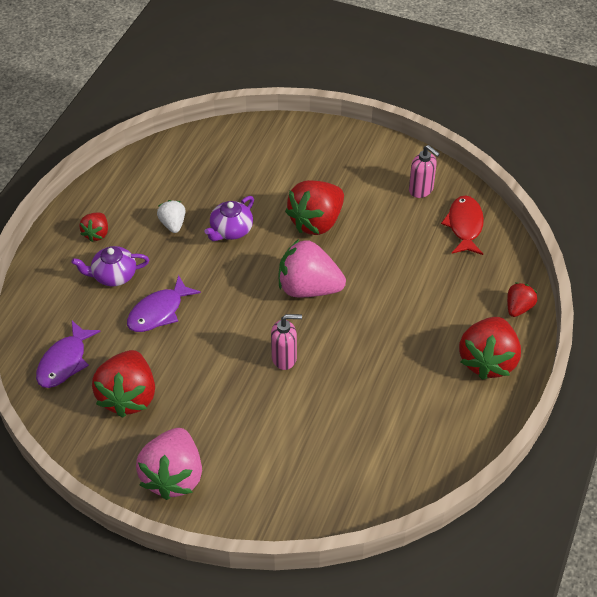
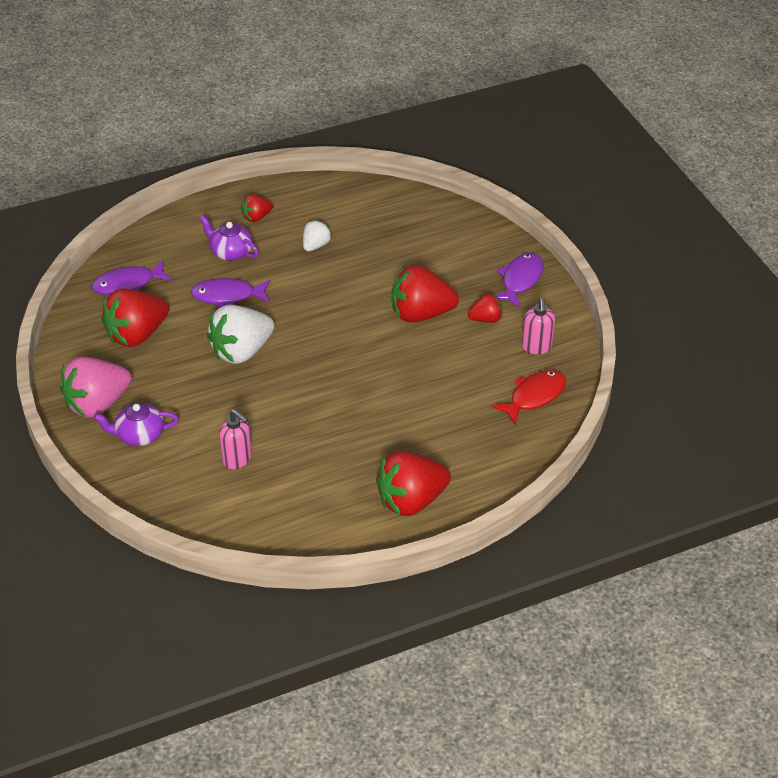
camera: 45 degrees right, 5 degrees down
purple teapot [204,196,254,241] -> purple teapot moved to [94,403,179,446]
pink soap dispenser [271,314,302,370] -> pink soap dispenser moved to [219,410,252,469]
pink strawberry [279,239,346,297] -> none
red strawberry [507,283,537,317] -> red strawberry moved to [468,293,503,323]
none -> white strawberry [207,305,274,364]
none -> purple fish [495,253,544,308]

